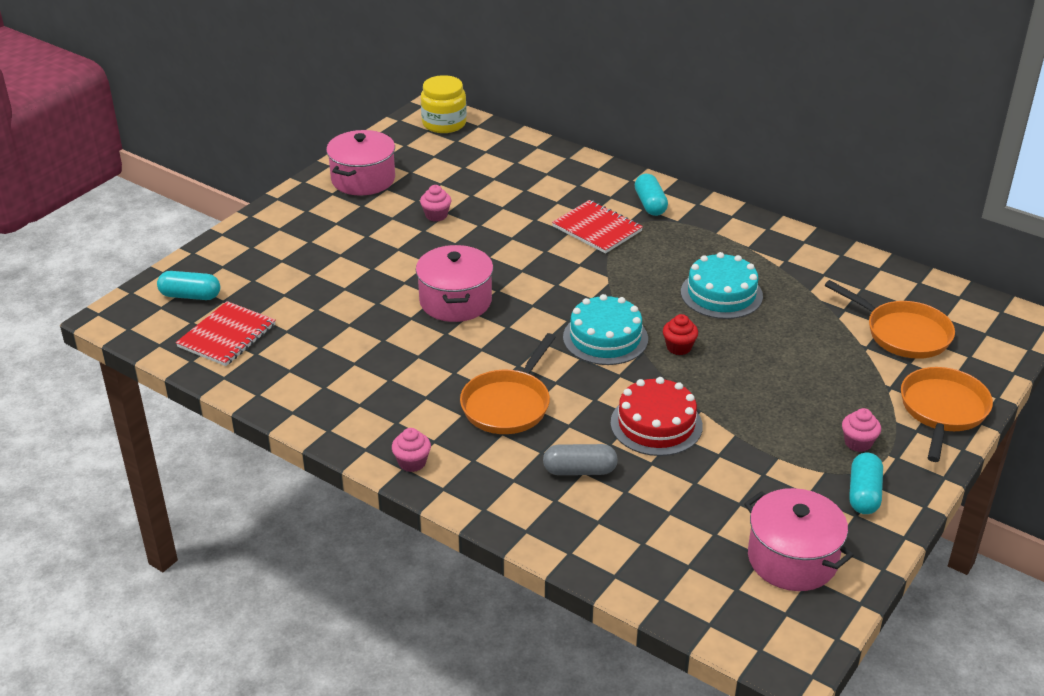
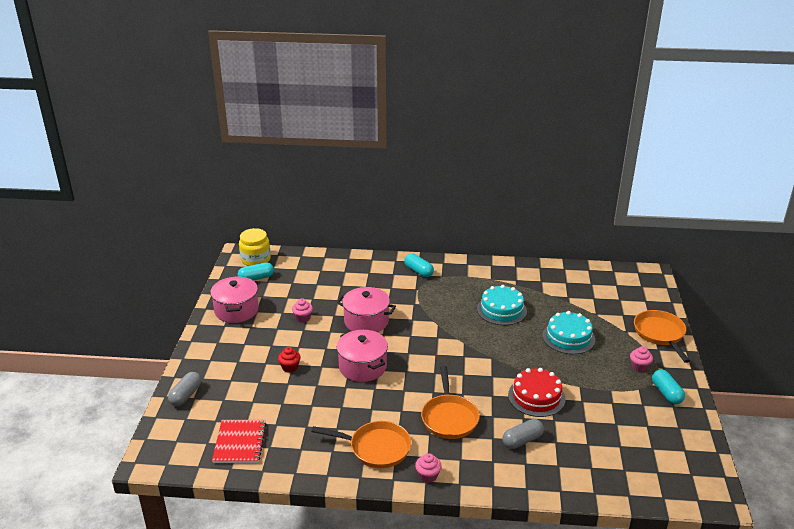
camera: 30 degrees left, 5 degrees down
turquoise capsule [157,271,220,300] -> turquoise capsule moved to [238,262,274,281]
red notebook [552,200,643,254] -> none
turquoise cake [563,294,648,365] -> turquoise cake moved to [543,311,595,354]
red cupcake [663,314,698,355] -> red cupcake moved to [278,347,301,373]
pink pot [744,488,854,591] -> pink pot moved to [337,287,396,332]
orange pan [825,280,955,359] -> orange pan moved to [311,421,411,468]
none -> grey capsule [168,372,202,406]

